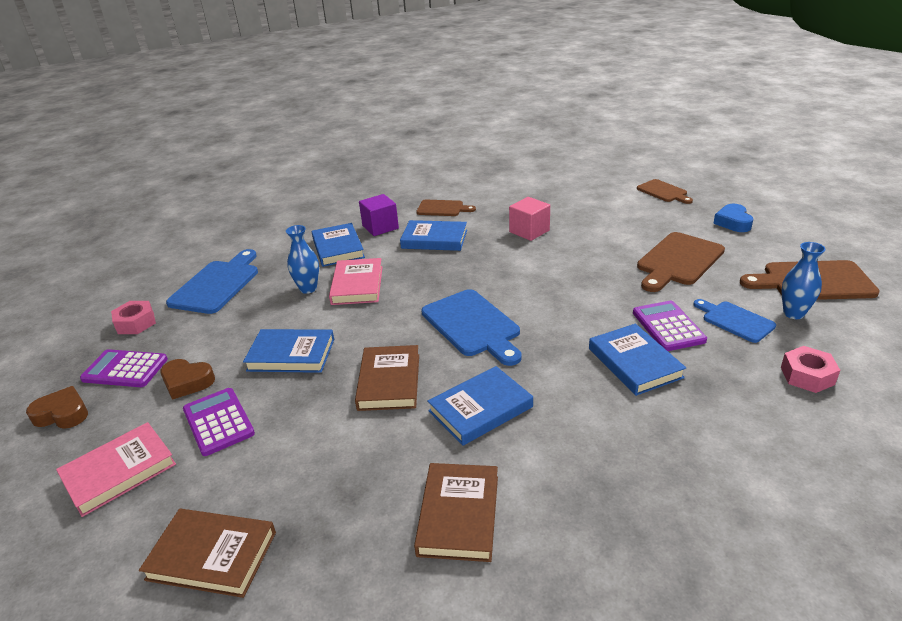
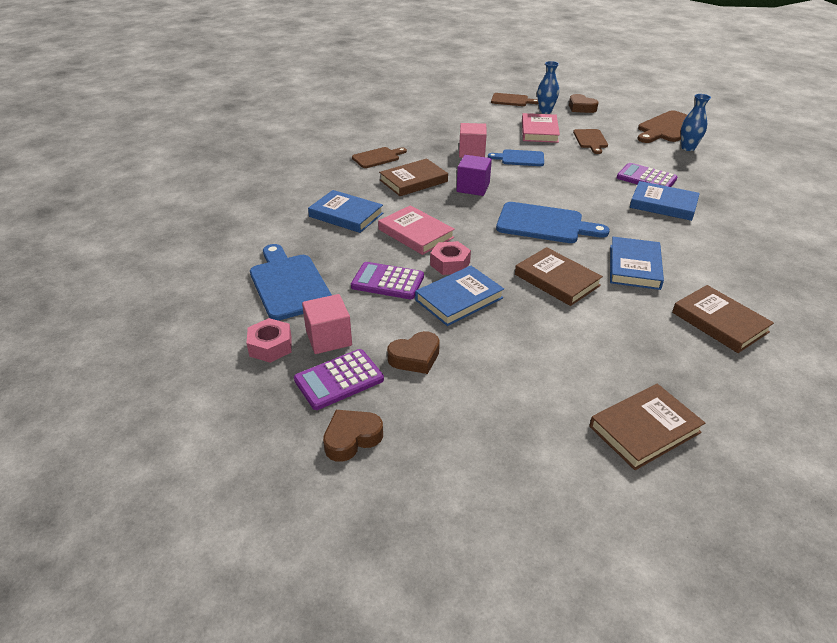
camera: 45 degrees left, 5 degrees up
pink book [56,422,176,517] -> pink book moved to [522,113,560,143]
purple calculator [183,388,255,456] -> purple calculator moved to [351,262,424,299]
blue vase [286,225,319,294] -> blue vase moved to [537,61,559,114]
purple cube [359,194,399,236] -> purple cube moved to [457,155,492,196]
blue book [400,220,467,251] -> brown book [379,158,448,196]
brown cutting board [637,232,725,292] -> brown cutting board [573,129,608,154], size x0.61
blue cutting board [693,299,776,343] -> blue cutting board moved to [488,149,544,166]
blue heart [713,204,753,232] -> brown heart [569,94,599,113]
pink nut [781,346,840,393] -> pink nut moved to [430,241,471,275]
none -> pink cube [302,294,352,354]

